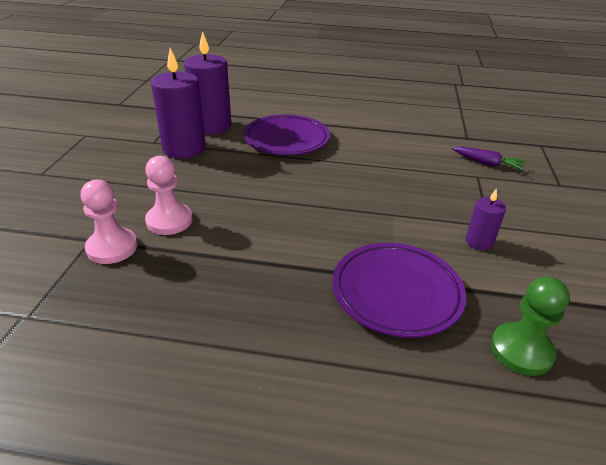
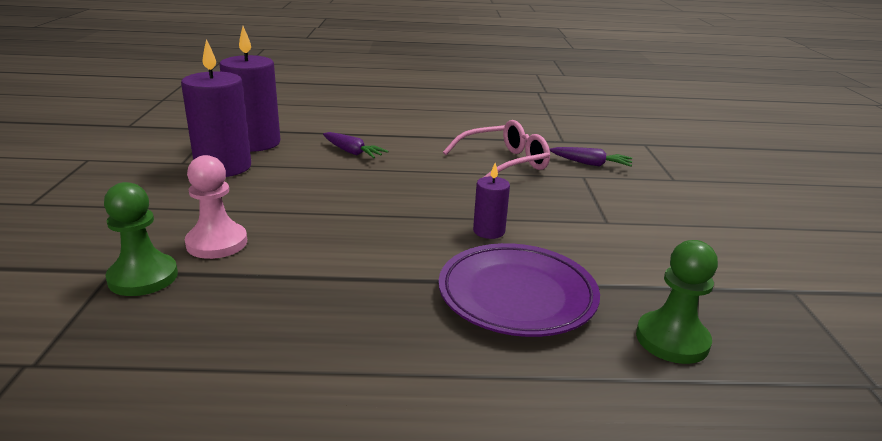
camera: 10 degrees left, 10 degrees down
pink pawn [81,180,137,264] -> green pawn [104,182,178,296]
purple plate [243,114,330,155] -> purple carrot [323,132,389,158]
purple candle [465,188,506,250] -> purple candle moved to [473,163,510,239]
none -> pink glasses [443,120,550,177]

